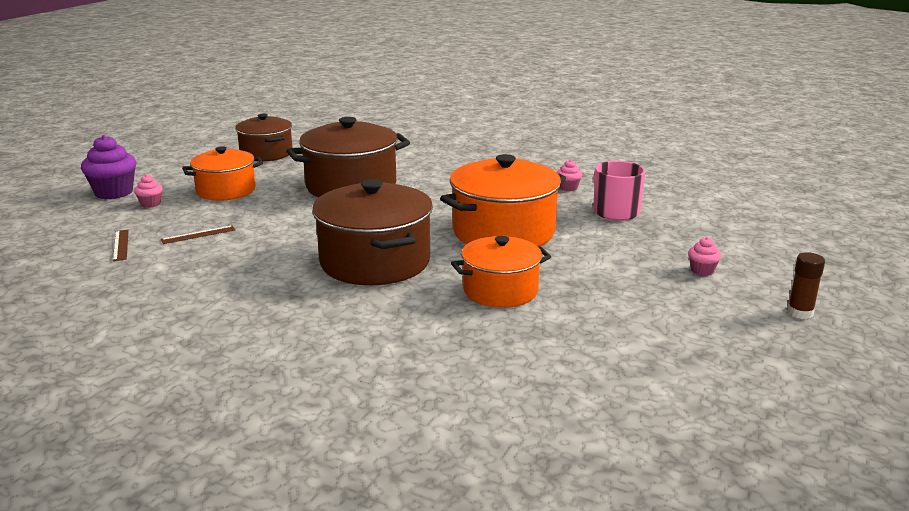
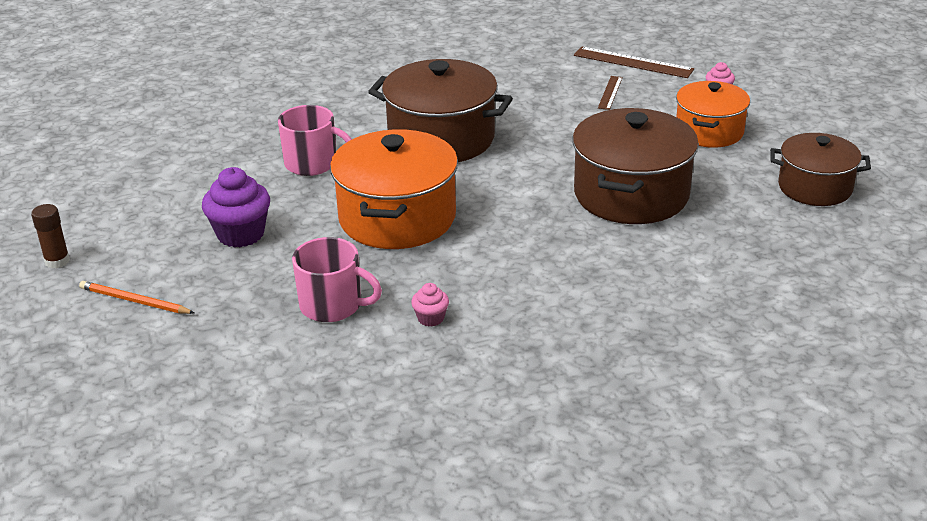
camera: 135 degrees right, 10 degrees up
purple cupcake [81,135,136,199] -> purple cupcake moved to [202,167,270,248]
brown ruler [113,230,129,261] -> brown ruler [574,46,694,78], size x1.79
orange pot [451,236,551,308] -> pink mug [278,105,352,176]
pink cupcake [688,237,721,276] -> none
none -> orange pencil [79,281,194,314]

